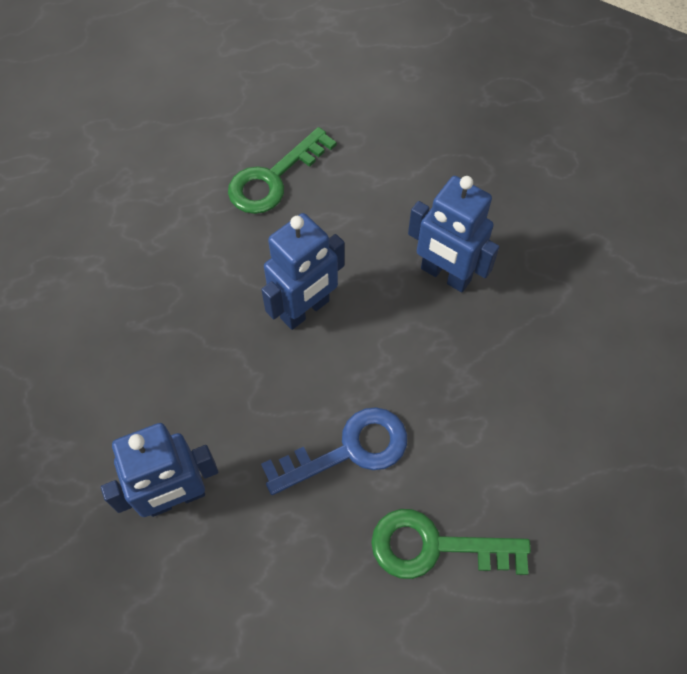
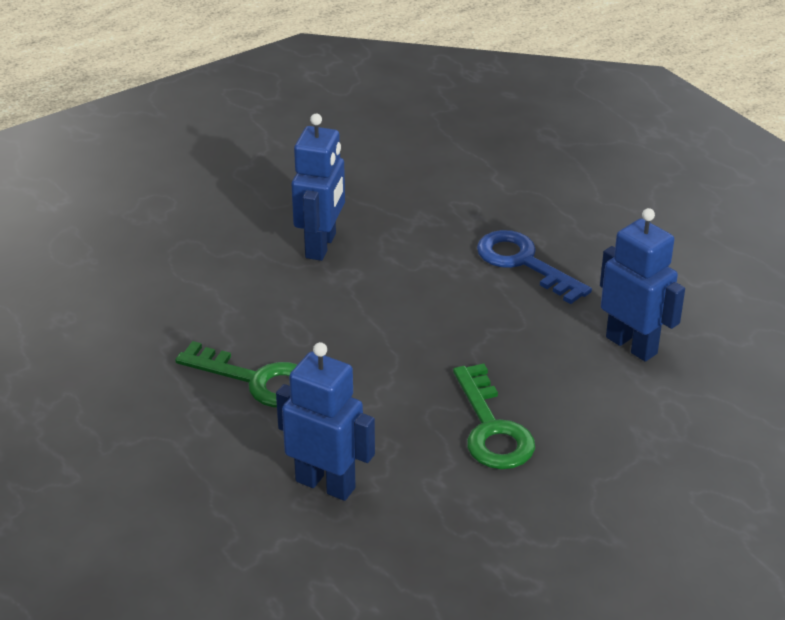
camera: 110 degrees left, 25 degrees down
blue robot [261,213,345,330] -> blue robot moved to [276,342,375,501]
green key [371,509,531,579] -> green key moved to [453,364,535,469]

